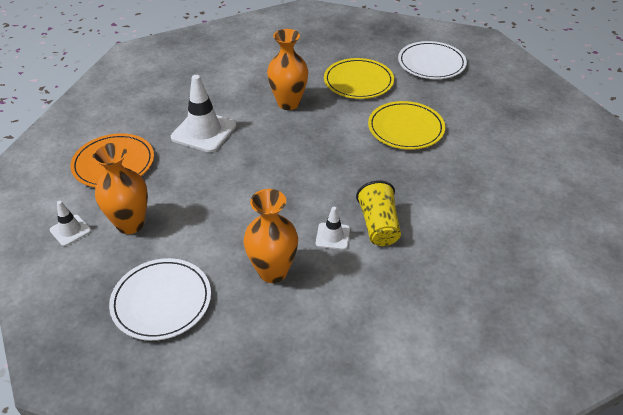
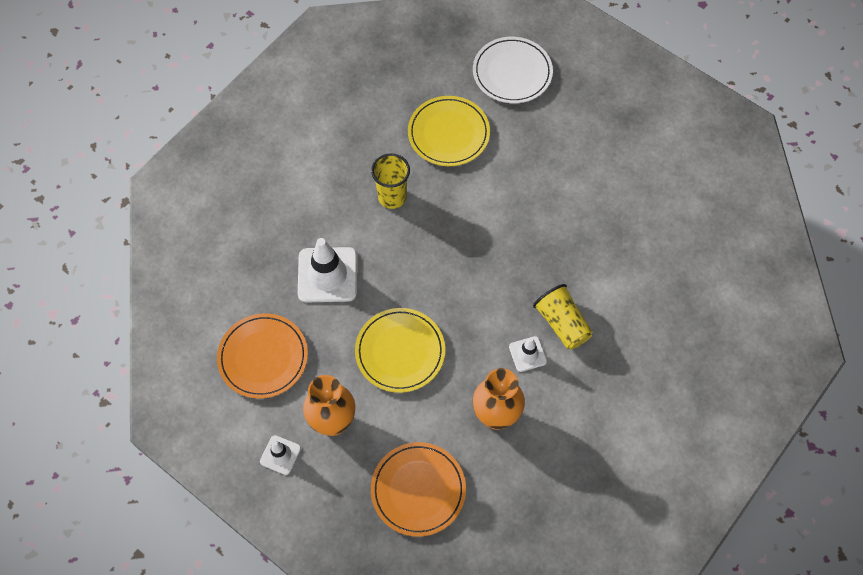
camera: 25 degrees left, 20 degrees up
white plate [109,258,211,341] -> orange plate [371,442,466,537]
orange vase [267,29,308,110] -> yellow cup [371,153,410,209]
yellow plate [368,101,445,150] -> yellow plate moved to [355,308,445,393]

